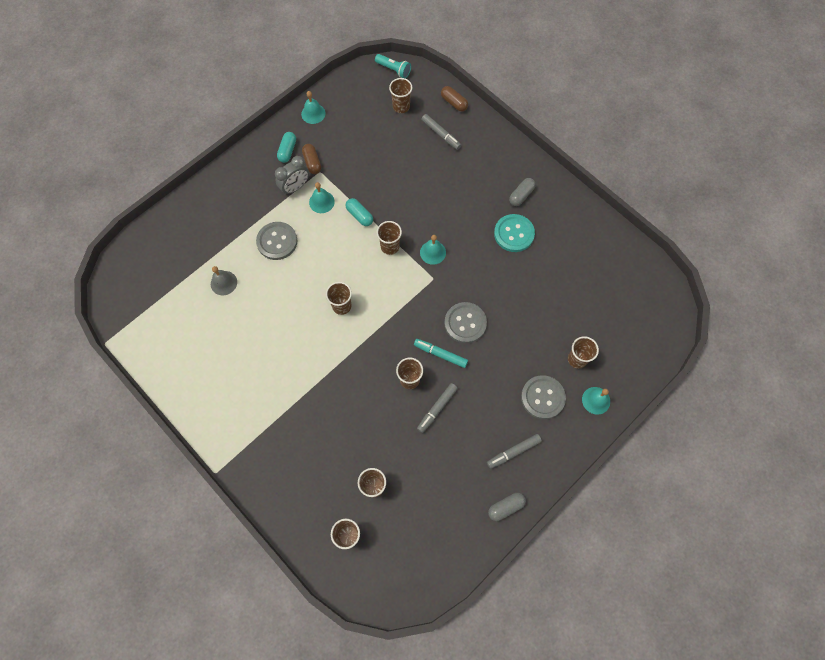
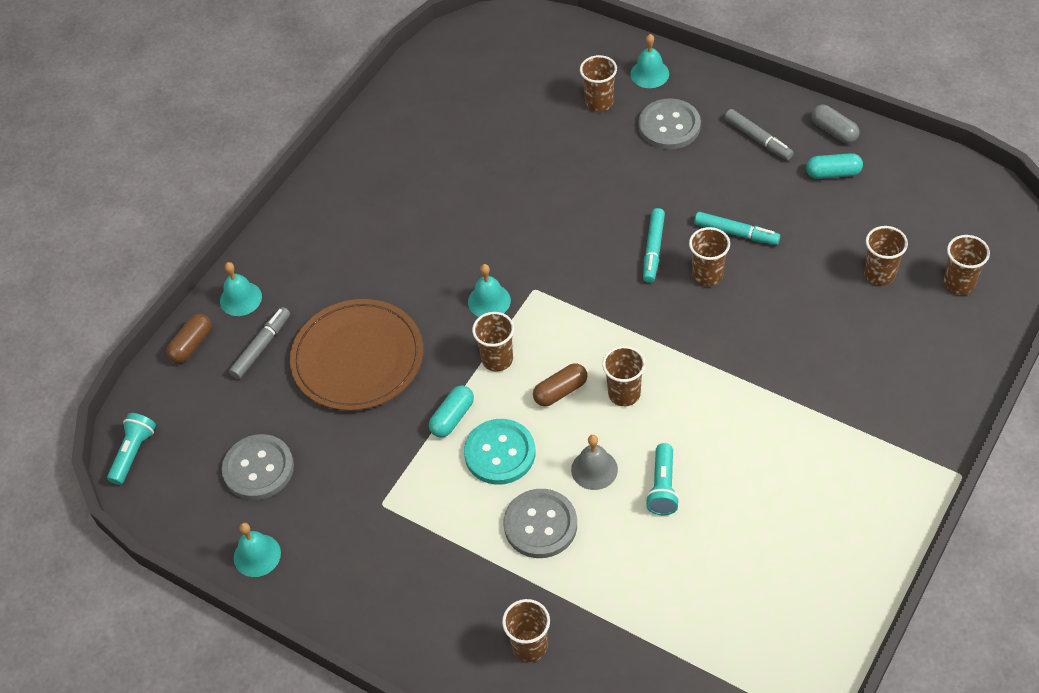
camera: 100 degrees left, 15 degrees down
grey bell [211,266,237,295] -> grey bell moved to [571,435,618,490]
grey clock [275,156,309,195] -> none
turquoise capsule [277,132,296,163] -> turquoise capsule moved to [806,153,863,179]
brown capsule [302,144,321,174] -> brown capsule moved to [533,363,588,407]
turquoise bell [309,182,335,213] -> turquoise bell moved to [220,262,262,316]
brown cup [389,78,412,113] -> brown cup moved to [502,599,550,662]
grey marker [417,383,458,433] -> turquoise marker [694,212,780,245]
grey button [444,302,487,343] -> grey button moved to [222,434,294,500]
turquoise button [494,214,535,252] -> turquoise button moved to [464,419,535,485]
grey capsule [509,178,536,206] -> none
none -> brown plate [290,299,423,411]
none -> turquoise flashlight [645,443,679,515]

